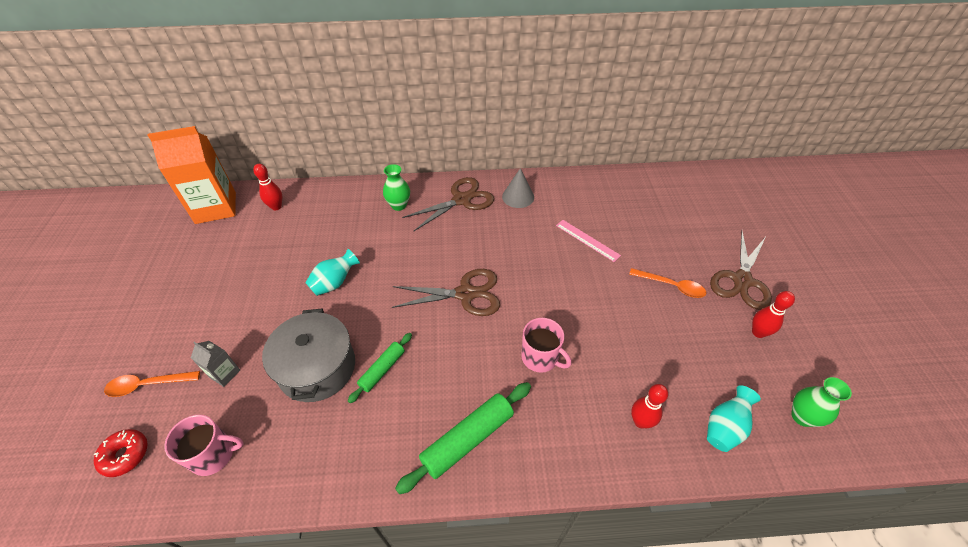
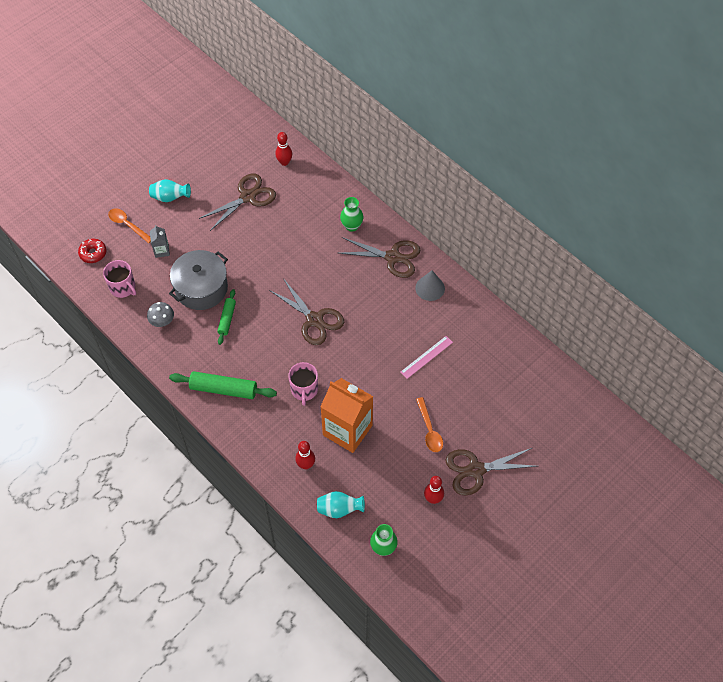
camera: 50 degrees right, 10 degrees up
orange carton [148,126,236,224] -> orange carton moved to [320,378,373,453]
turquoise vase [305,249,360,296] -> turquoise vase moved to [149,179,191,202]
green rolling pin [348,333,412,403] -> green rolling pin turned 75 degrees counterclockwise [217,289,236,345]
pink ruler [556,220,621,262] -> pink ruler turned 45 degrees clockwise [400,336,453,379]
none -> grey mushroom [147,302,174,327]
none -> brown scissors [199,173,276,231]

